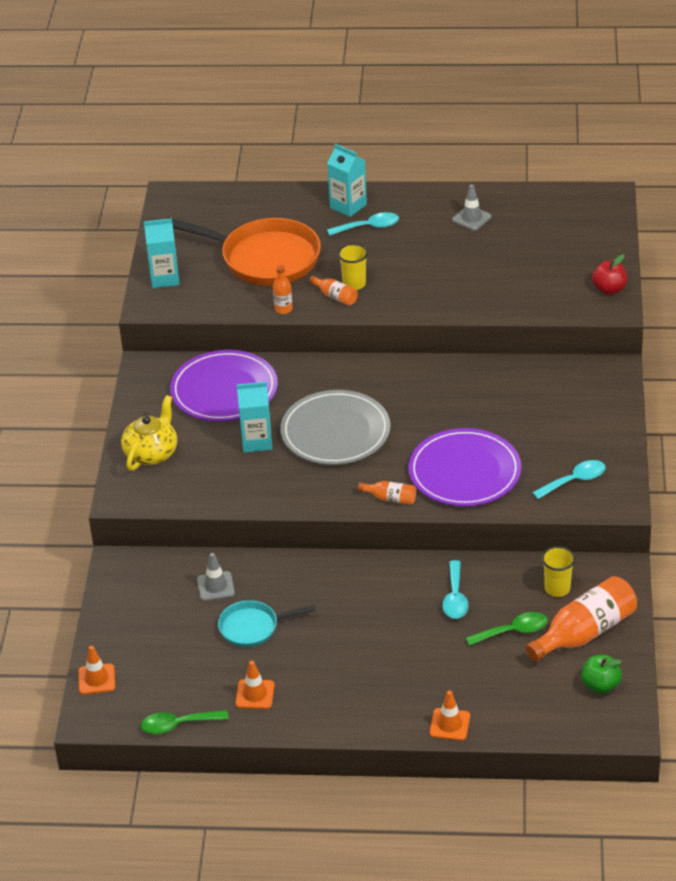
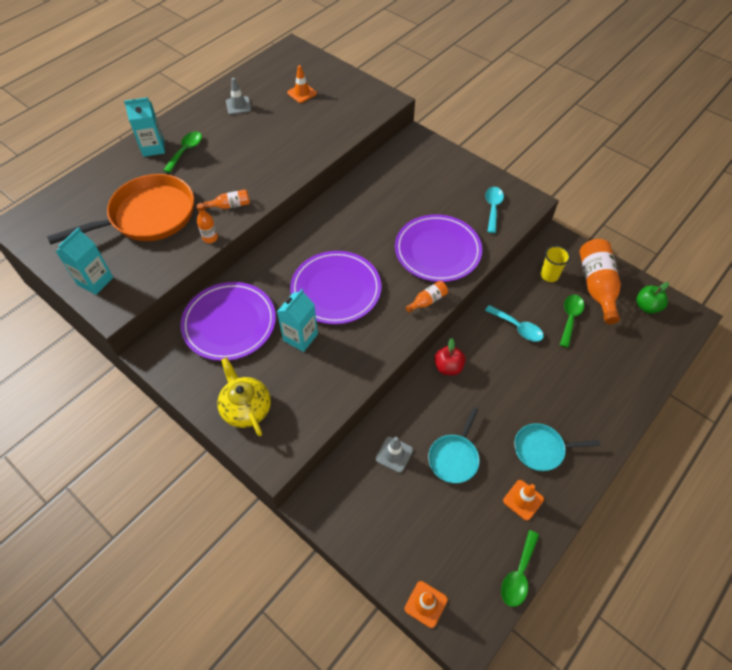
camera: 55 degrees left, 15 degrees up
grey plate [280,390,390,465] -> purple plate [290,251,381,324]
turquoise spoon [327,212,399,236] -> green spoon [163,131,202,173]
yellow cup [338,244,368,290] -> none
orange traffic cone [430,691,470,741] -> orange traffic cone moved to [287,65,317,103]
red apple [592,254,627,295] -> red apple moved to [434,338,466,375]
none -> turquoise pan [514,423,600,471]

